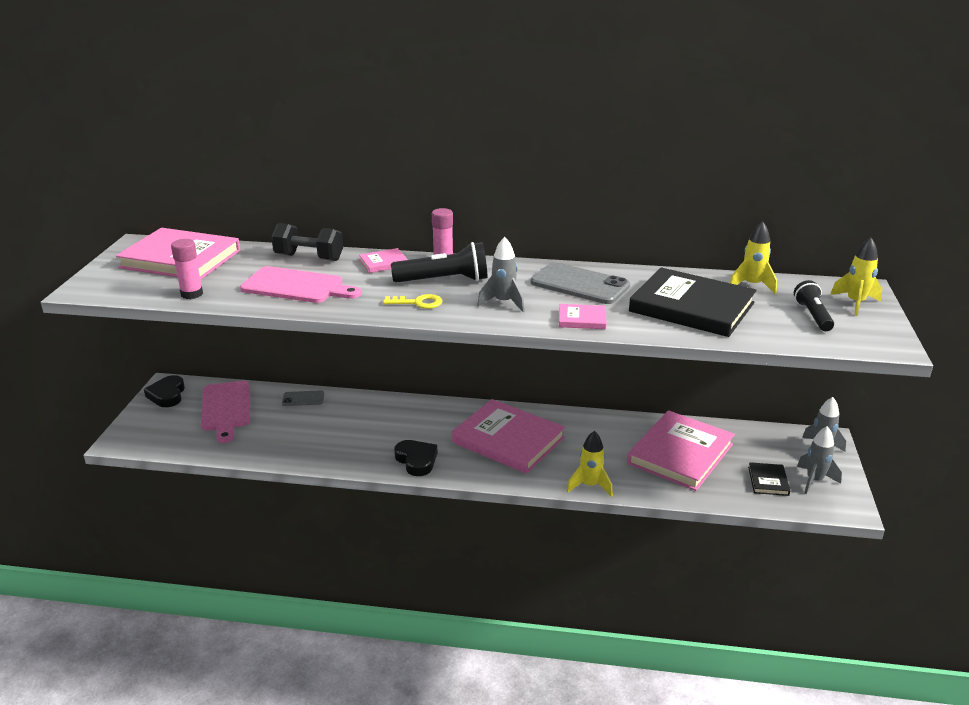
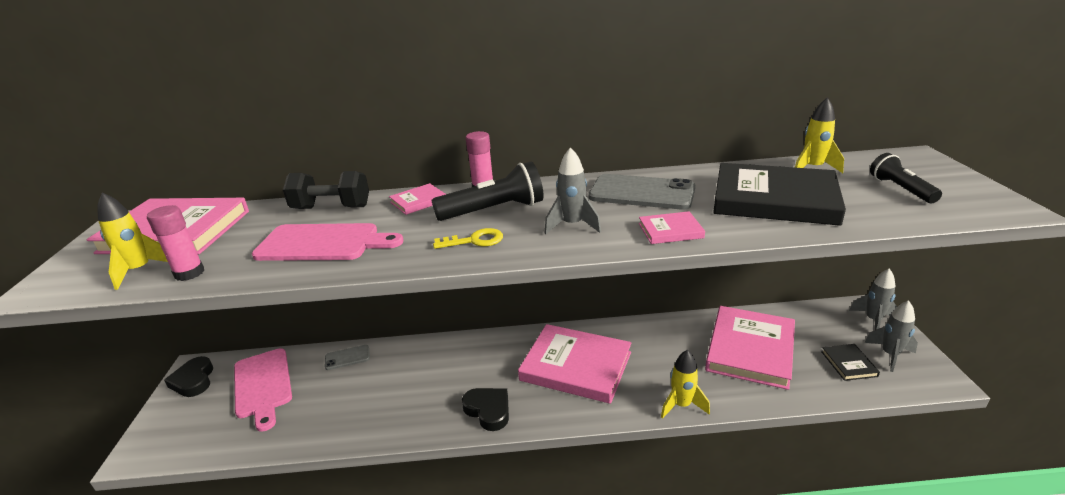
camera: 10 degrees left, 0 degrees up
yellow rocket [830,238,882,316] -> yellow rocket moved to [97,192,168,290]

